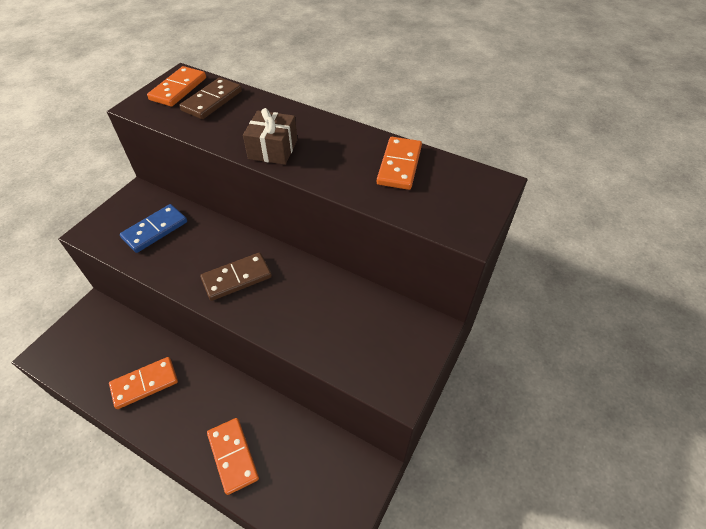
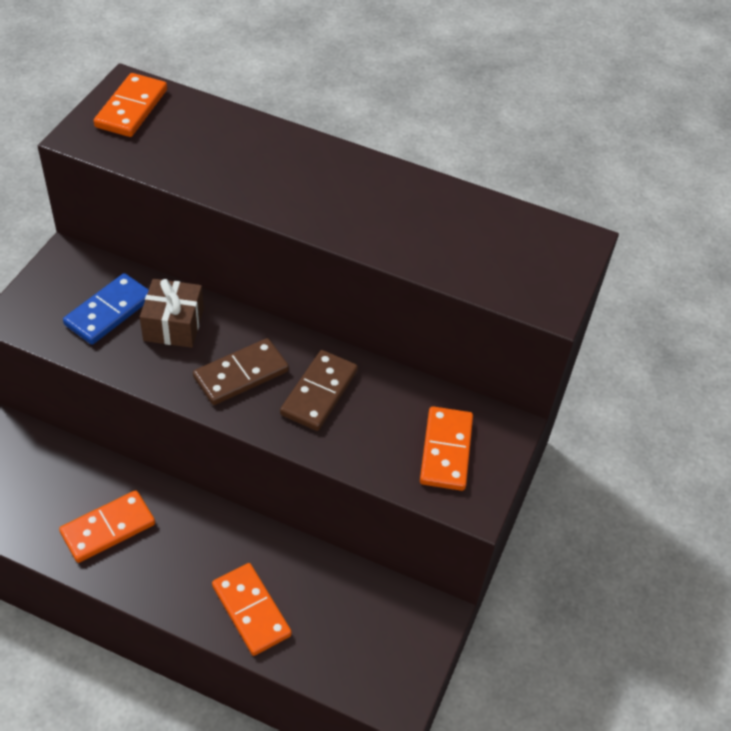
camera: 10 degrees left, 0 degrees up
brown domino [179,77,242,119] -> brown domino moved to [280,350,358,431]
brown gift [243,108,298,165] -> brown gift moved to [140,279,204,348]
orange domino [377,137,422,190] -> orange domino moved to [420,406,473,491]

